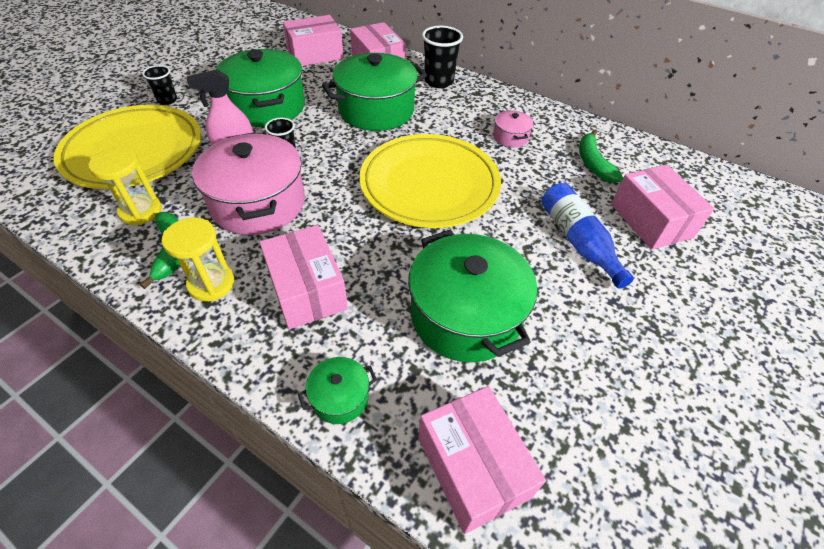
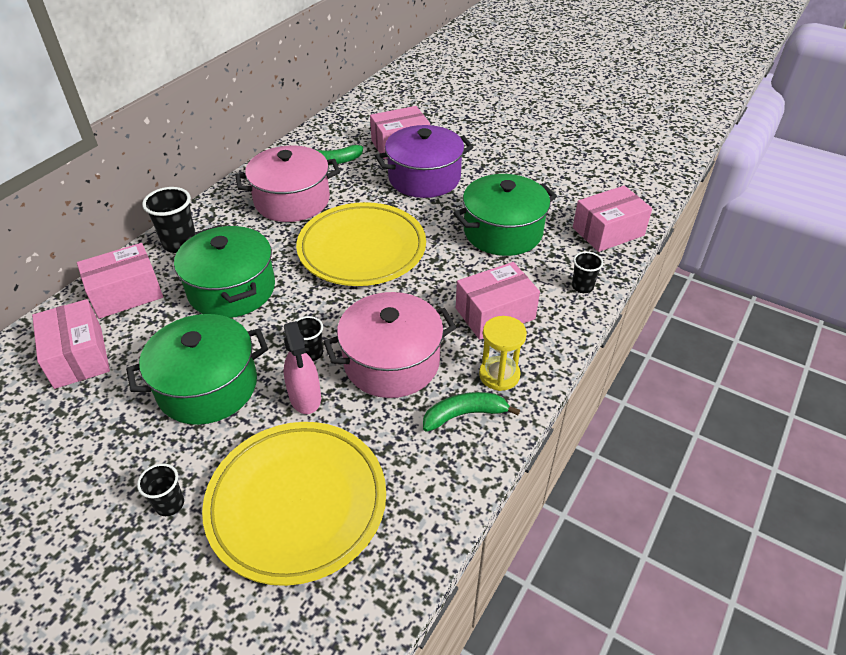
camera: 90 degrees left, 5 degrees down
yellow hourglass [88,147,161,225] -> none
green pot [298,357,377,424] -> black cup [572,252,603,293]
pink pot [493,110,534,147] -> pink pot [235,146,340,222], size x2.22
blue bottle [541,183,634,289] -> purple pot [375,125,474,198]

